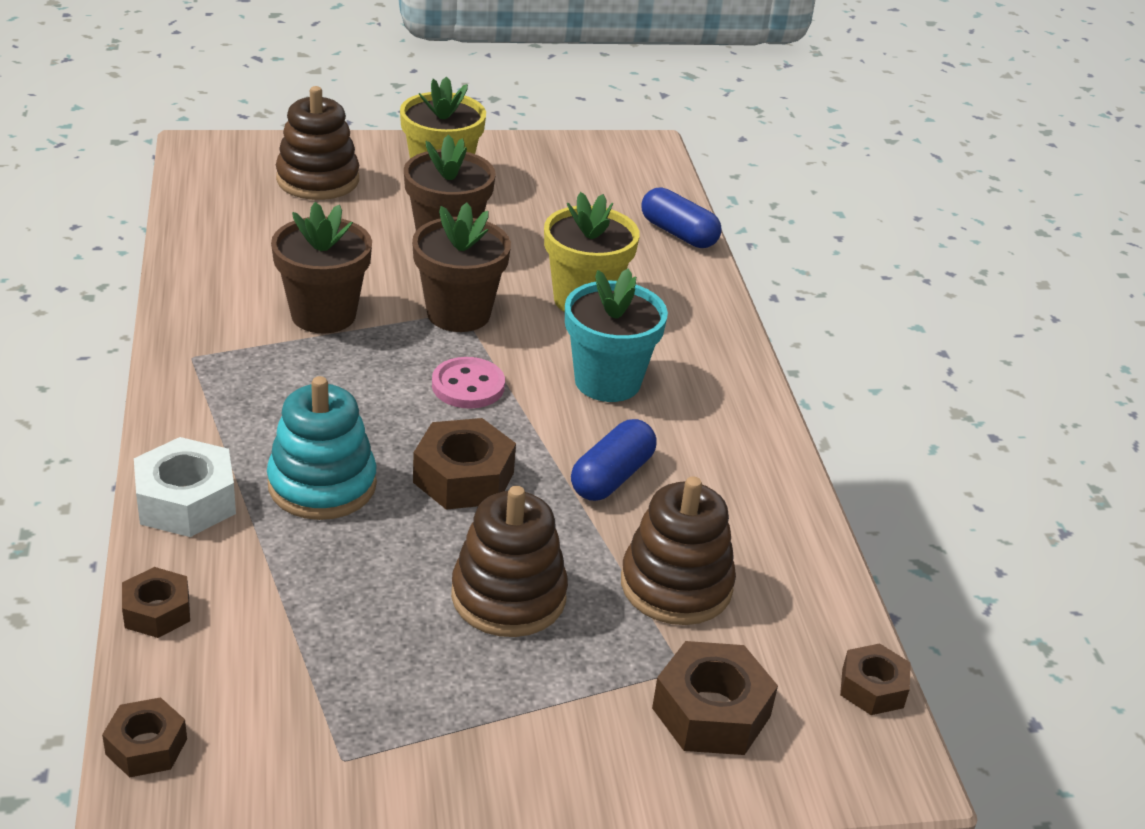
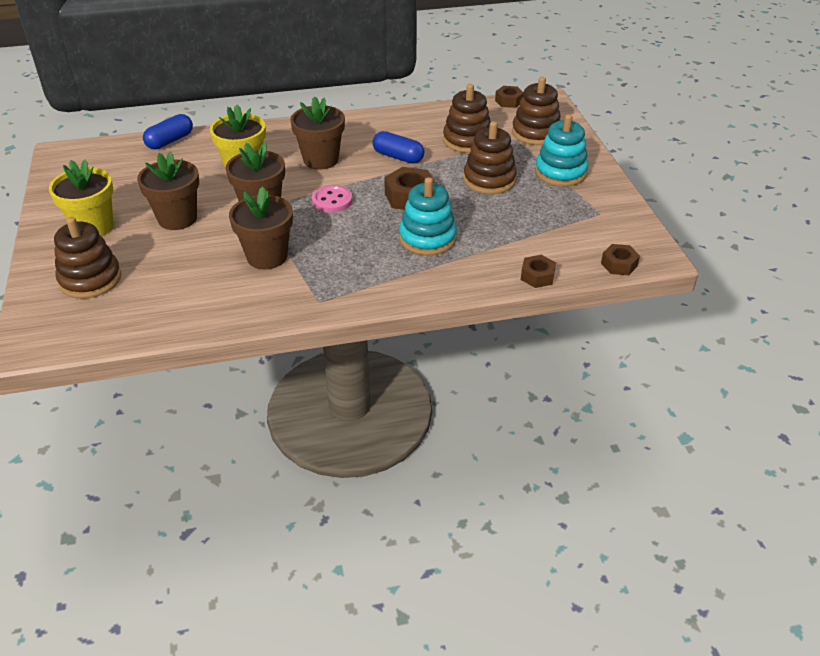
camera: 90 degrees left, 5 degrees up
white nut [134,437,236,537] -> none
turquoise flower pot [565,268,668,402] -> brown flower pot [290,96,345,170]
brown nut [652,641,778,755] -> brown stacking toy [512,77,561,145]
none -> turquoise stacking toy [535,114,588,186]

